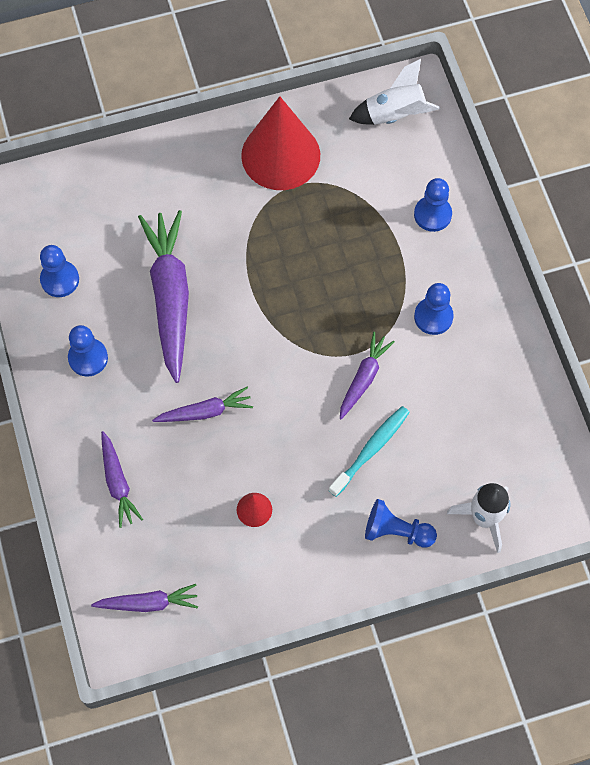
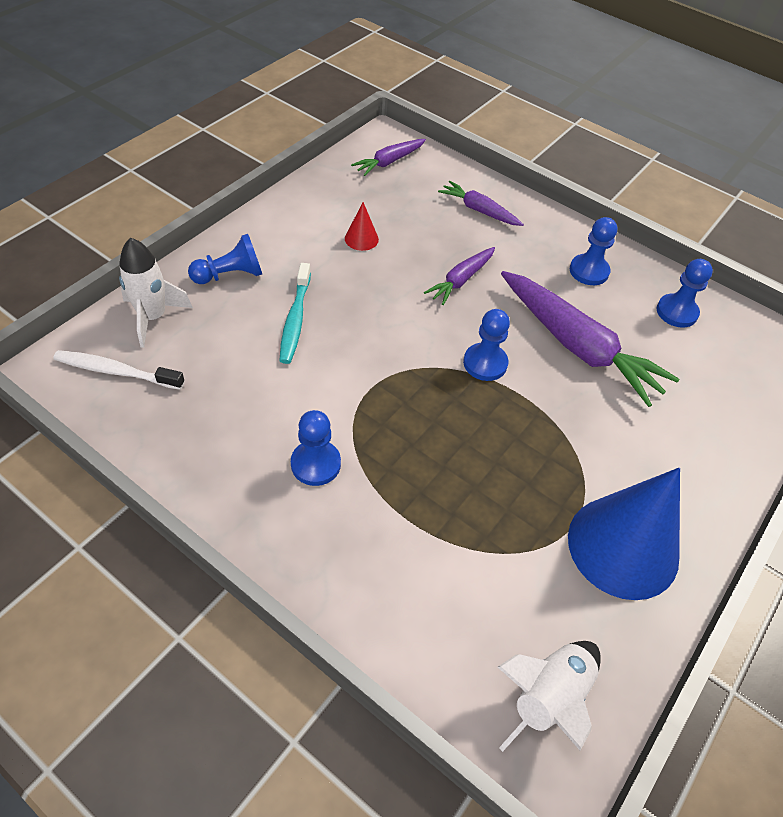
camera: 140 degrees right, 15 degrees down
red cone [241,96,320,190] -> blue cone [568,467,680,600]
purple carrot [340,332,395,419] -> none
blue pawn [414,178,452,232] -> blue pawn moved to [463,309,510,381]
none -> white toothbrush [53,350,185,390]

